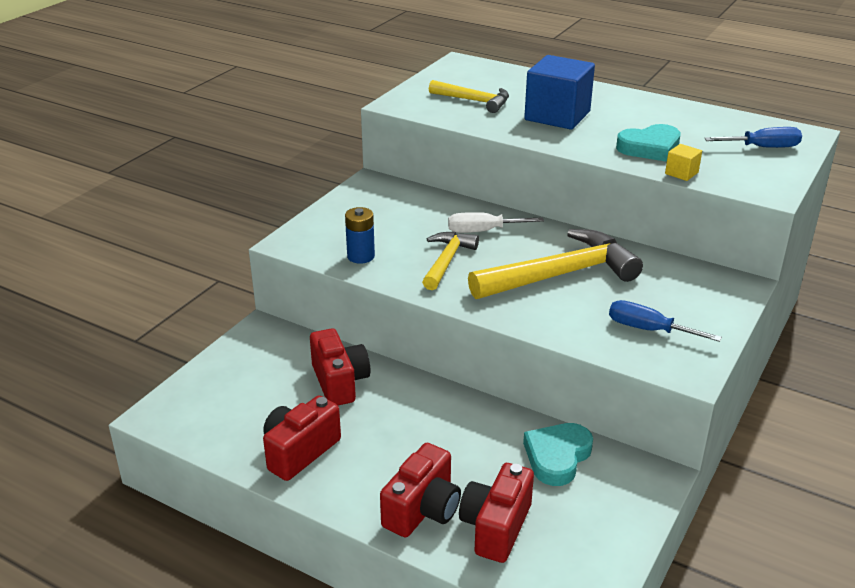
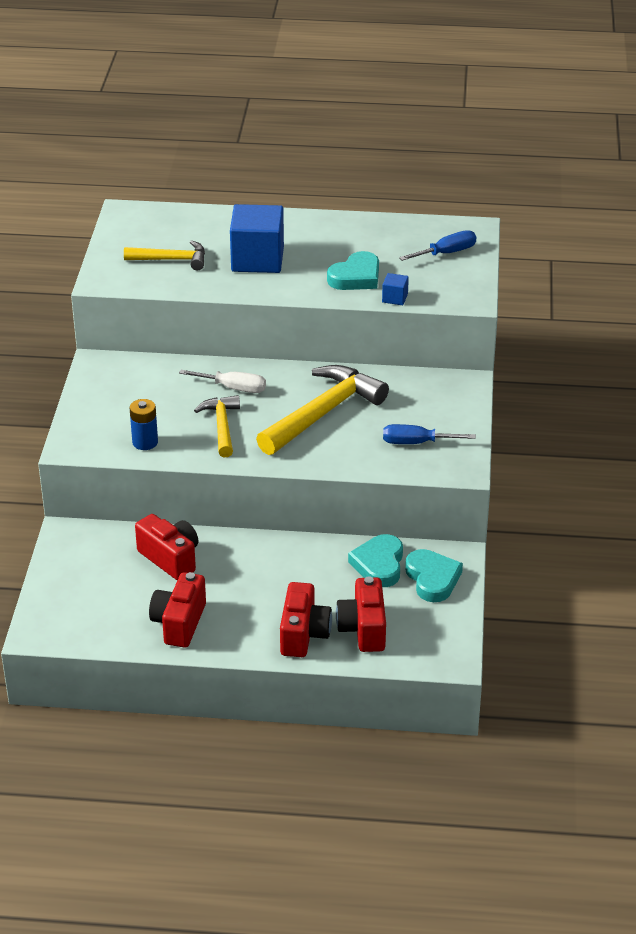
camera: 25 degrees left, 5 degrees up
white screwdriver [448,212,544,233] -> white screwdriver turned 135 degrees counterclockwise [179,370,266,393]
yellow cube [665,144,702,181] -> blue cube [382,273,409,305]
none -> turquoise heart [405,549,463,602]

